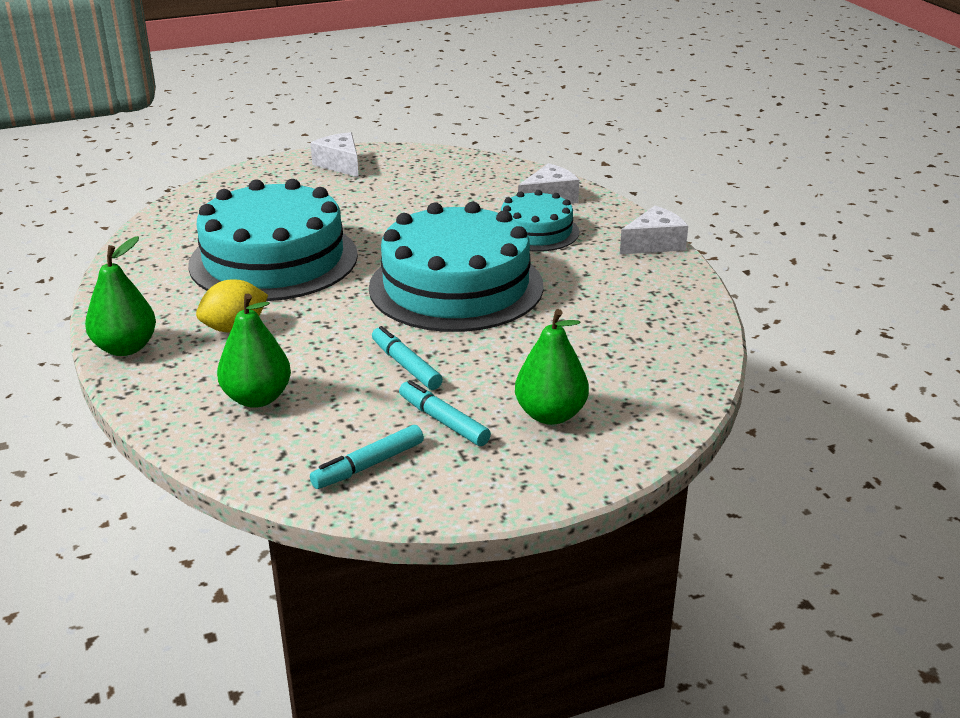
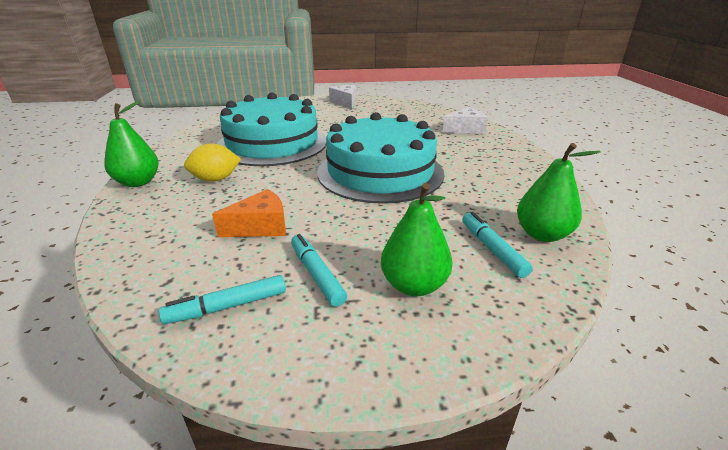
camera: 15 degrees right, 0 degrees up
green pear [217,293,291,408] -> green pear moved to [517,143,601,242]
turquoise marker [372,326,443,390] -> turquoise marker moved to [462,212,533,278]
turquoise cake [501,190,579,252] -> none
white cheese [620,206,688,254] -> none
none -> orange cheese [212,189,286,237]

